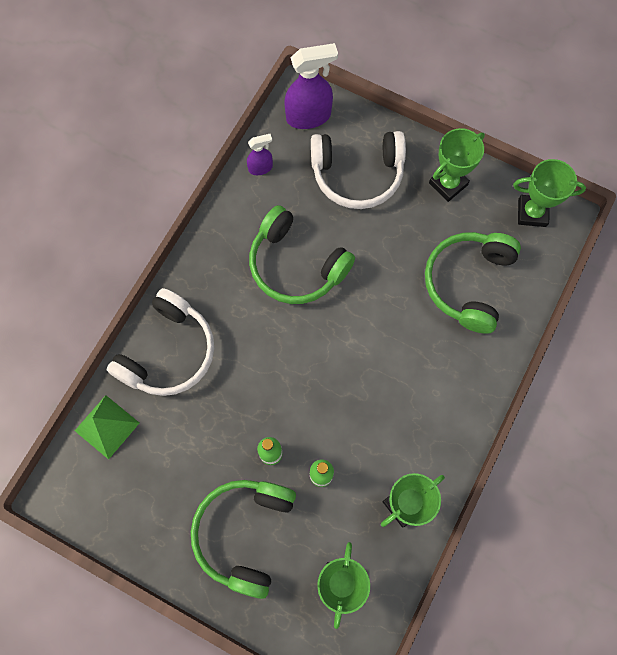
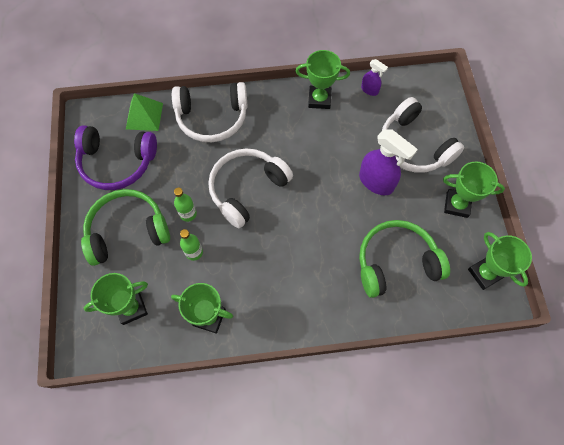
camera: 55 degrees right, 5 degrees down
green headphones [249,205,355,304] -> none
purple spray bottle [284,43,338,129] -> purple spray bottle moved to [359,130,418,195]
none -> purple headphones [74,125,157,190]
none -> white headphones [208,148,293,228]
none -> green trophy [295,50,350,109]

